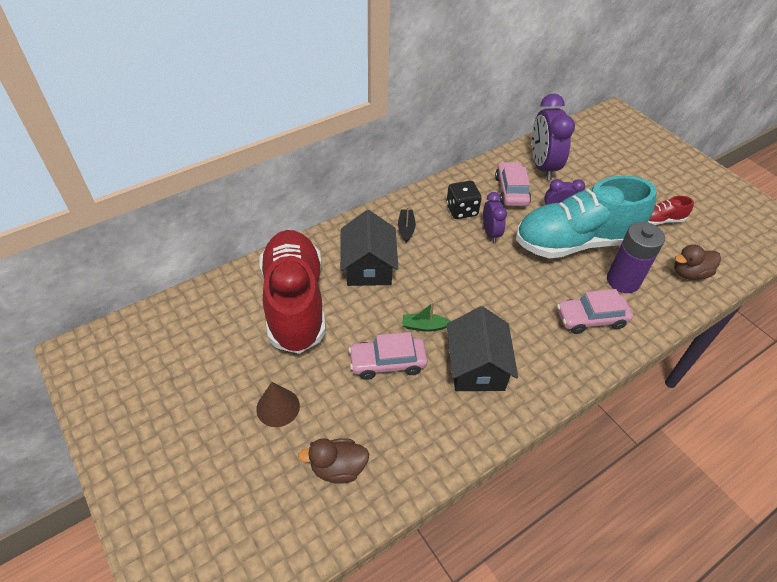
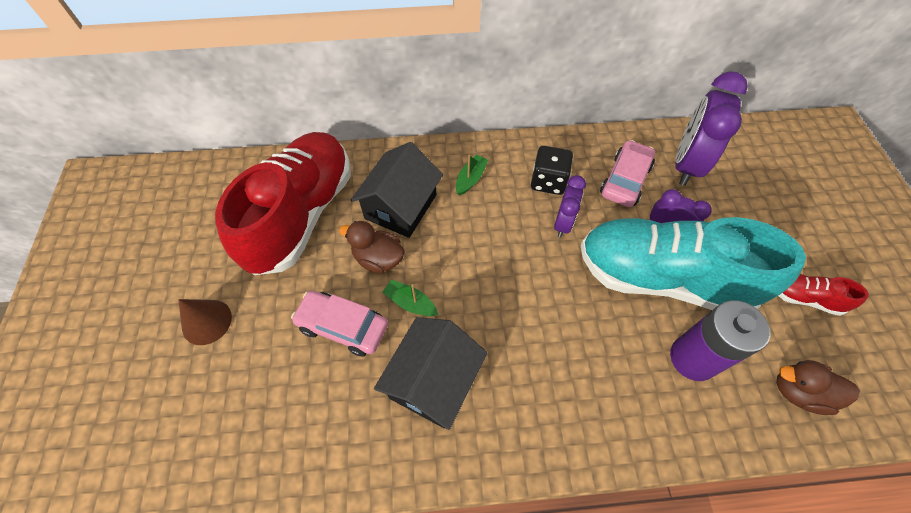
camera: 30 degrees right, 10 degrees up
brown duck [298,438,369,484] -> brown duck moved to [339,221,405,274]
black boat [398,207,416,243] -> green boat [456,155,488,196]
pink car [557,289,633,334] -> none

